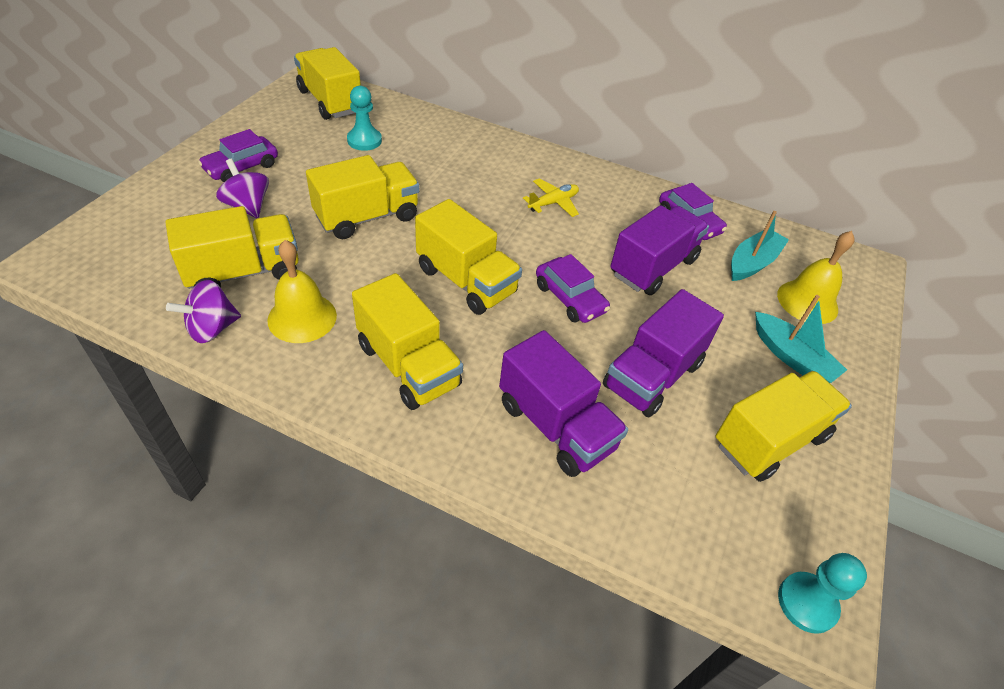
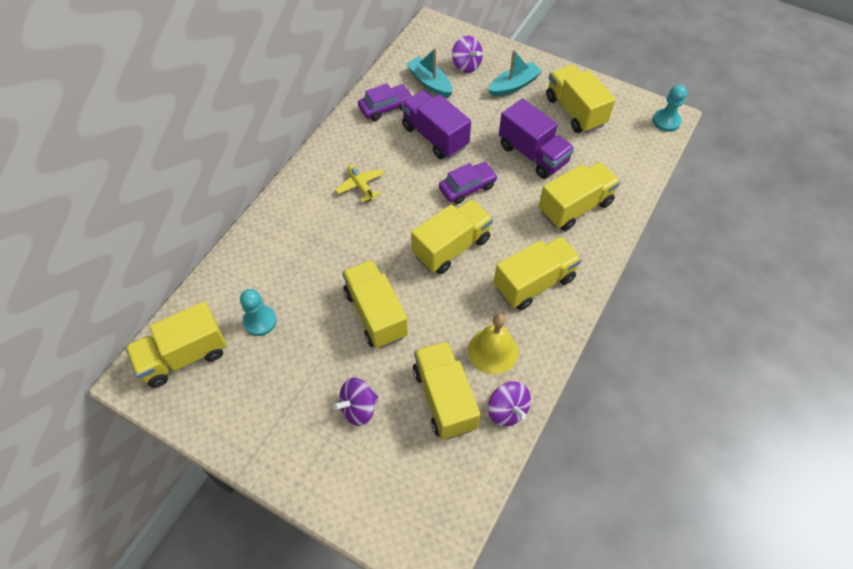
camera: 80 degrees left, 10 degrees up
purple car [198,129,278,182] -> none
purple truck [499,330,628,477] -> yellow truck [539,162,620,231]
yellow bell [777,231,855,324] -> purple spinning top [452,36,483,73]

